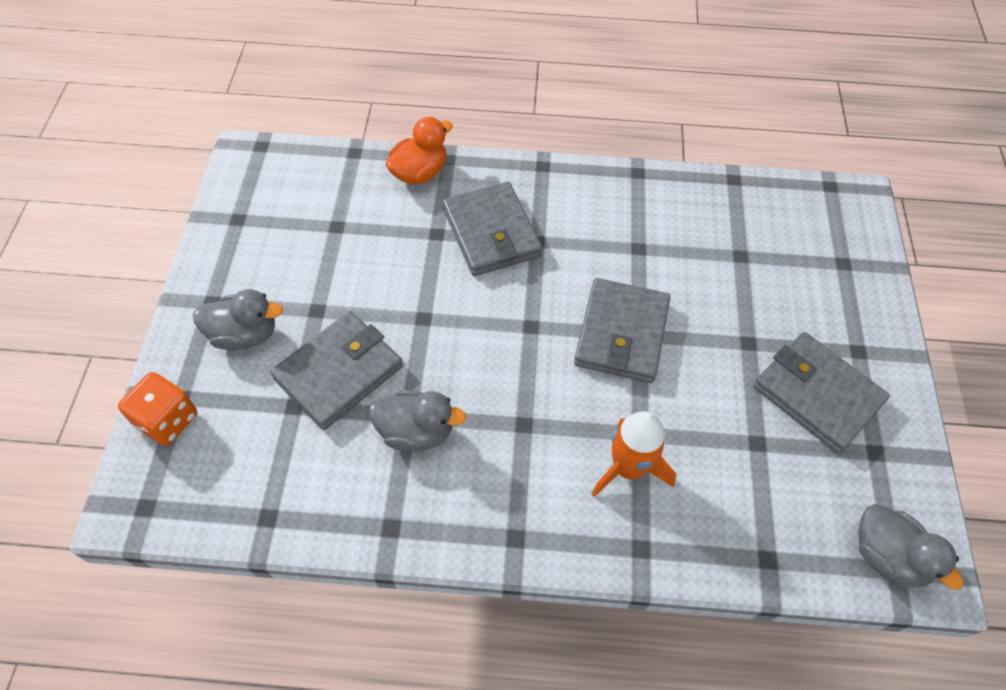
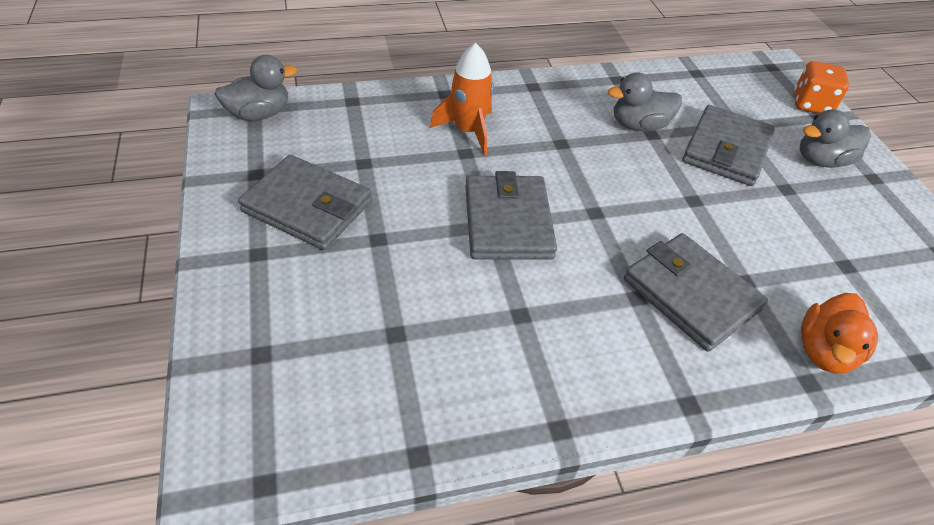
camera: 160 degrees right, 10 degrees down
grey duck [858,504,964,590] -> grey duck turned 120 degrees clockwise [215,55,297,121]

